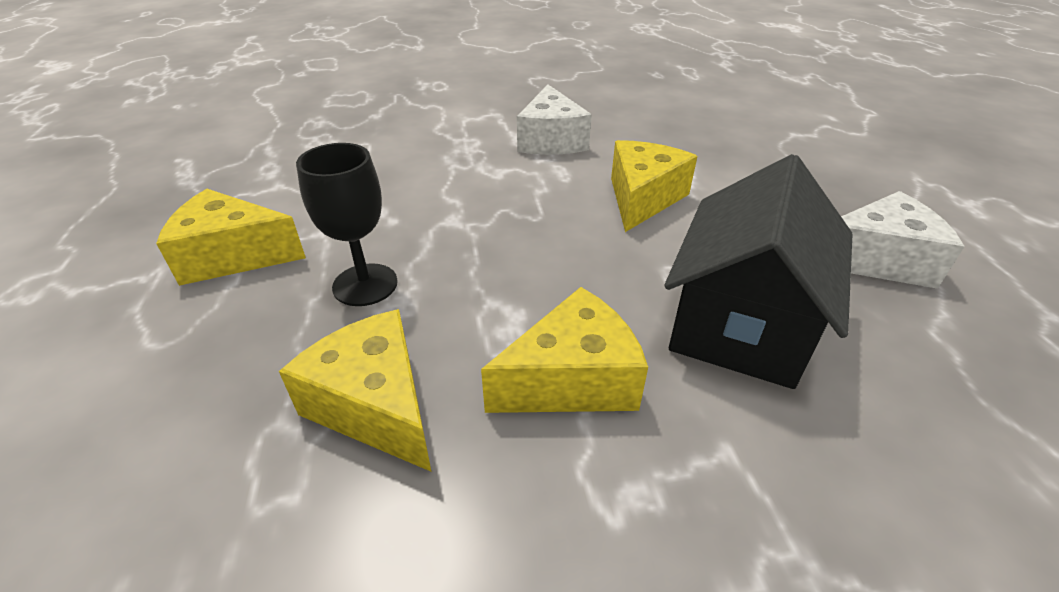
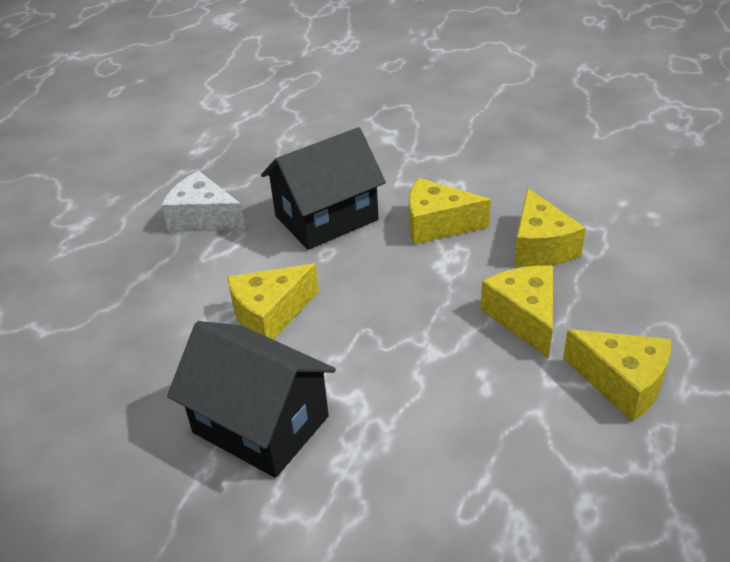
camera: 145 degrees left, 0 degrees up
black goblet [296,143,398,306] -> yellow cheese [481,266,553,358]
white cheese [517,85,592,155] -> black house [167,321,336,478]

